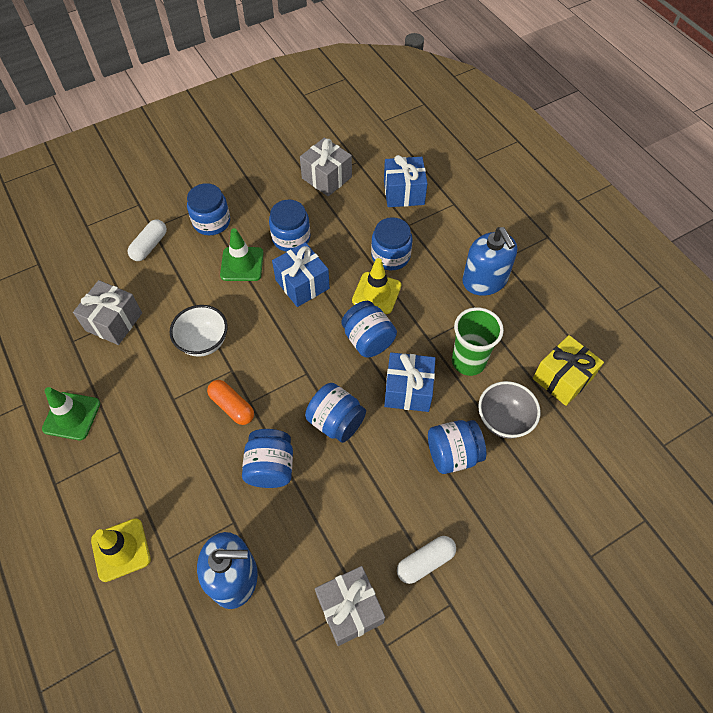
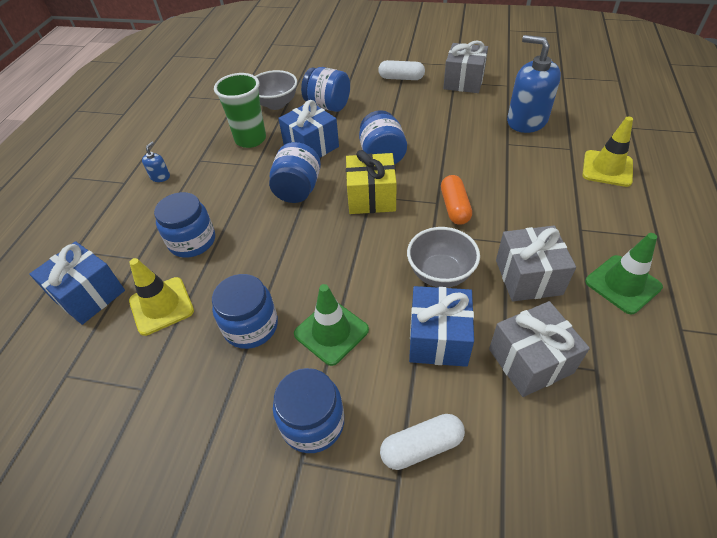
camera: 135 degrees left, 10 degrees down
white bowl [170,305,228,357] -> grey bowl [407,227,480,288]
blue jar [242,429,293,488] -> none
blue gift [272,242,330,307] -> blue gift moved to [409,286,474,367]
grey gift [300,137,352,197] -> grey gift moved to [496,226,576,301]
yellow traffic cone [352,258,401,314] -> yellow traffic cone moved to [129,258,194,336]
blue soap dispenser [462,227,517,296] -> blue soap dispenser [142,142,170,182], size x0.42
yellow gift [533,335,604,406] -> yellow gift moved to [346,150,397,214]

